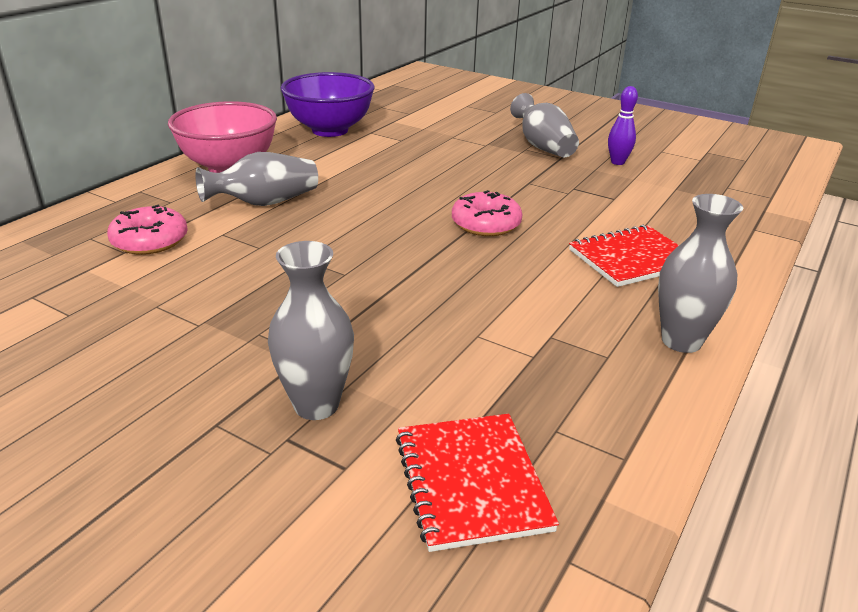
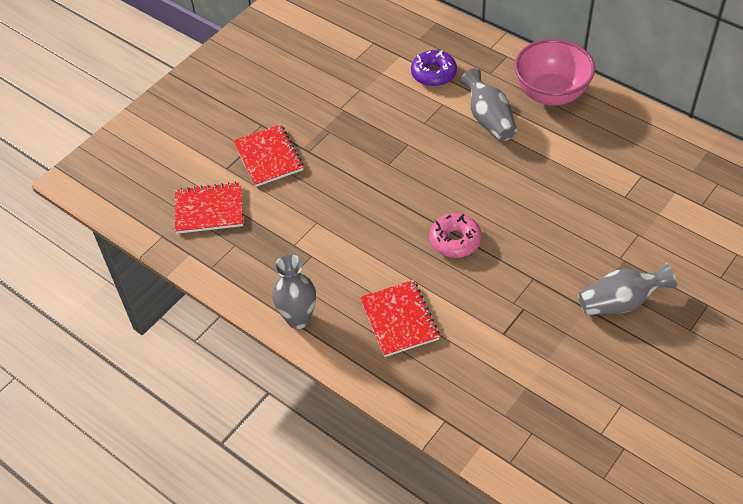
camera: 100 degrees right, 20 degrees up
pink donut [107,205,188,255] -> purple donut [411,50,457,87]
grey vase [268,241,354,420] -> red notebook [233,124,304,187]
purple bowl [281,72,375,137] -> none
purple bowling pin [608,86,638,165] -> none

